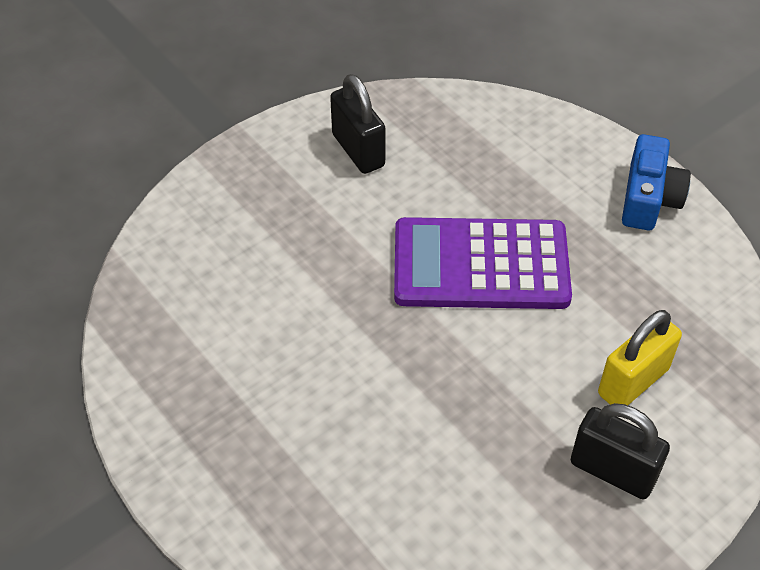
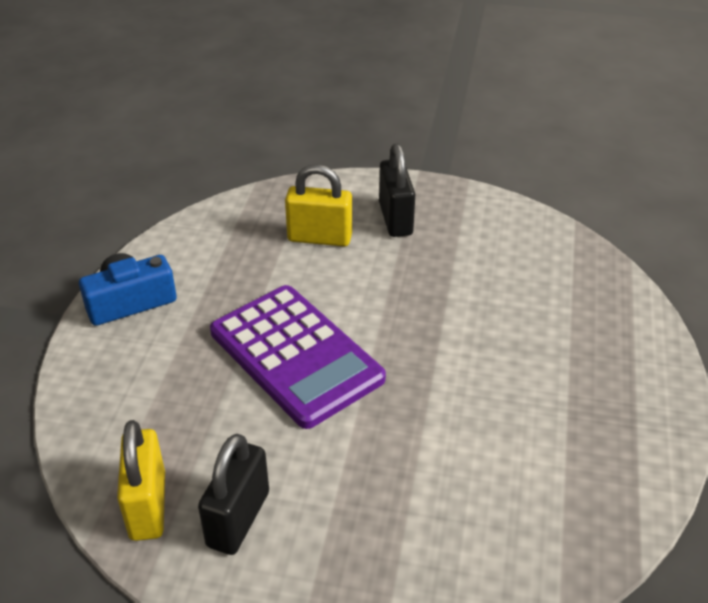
camera: 130 degrees left, 10 degrees down
none -> yellow padlock [117,420,165,541]

